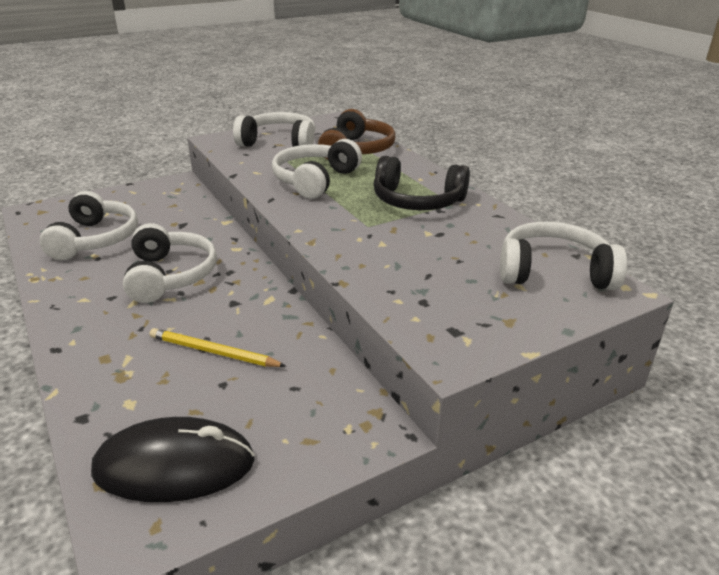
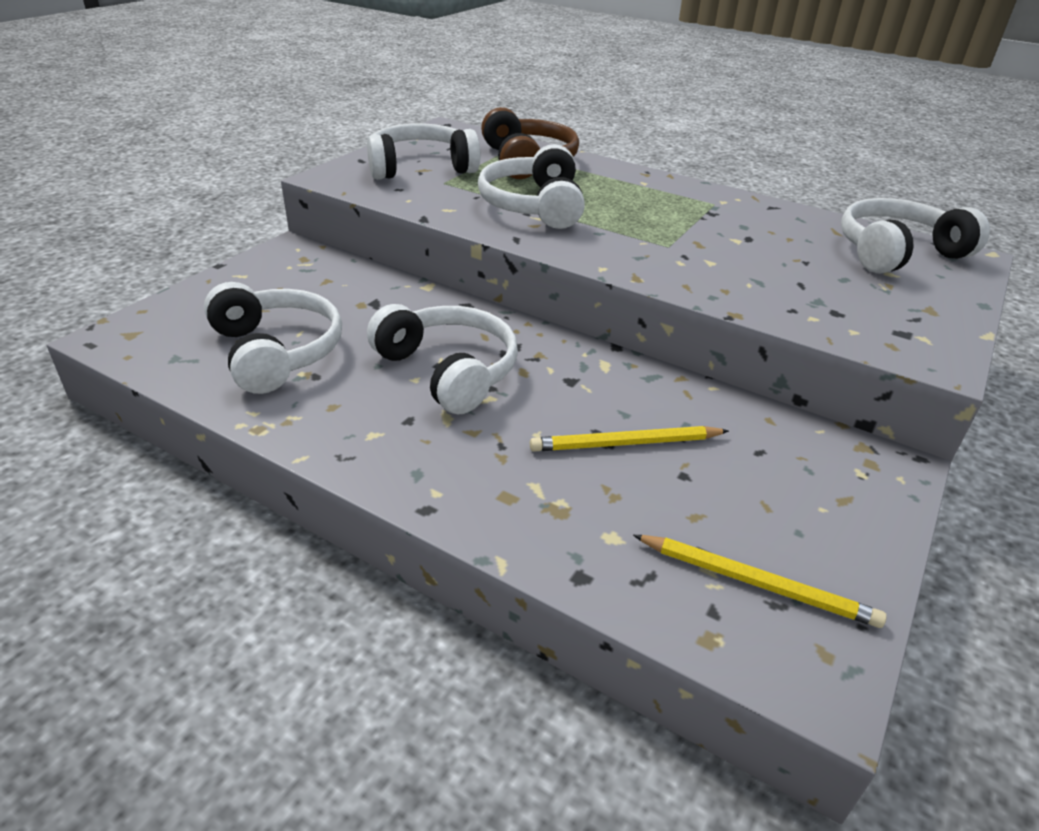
camera: 30 degrees left, 5 degrees up
black mouse [91,417,255,502] -> yellow pencil [633,535,887,628]
black headphones [374,156,470,210] -> none

